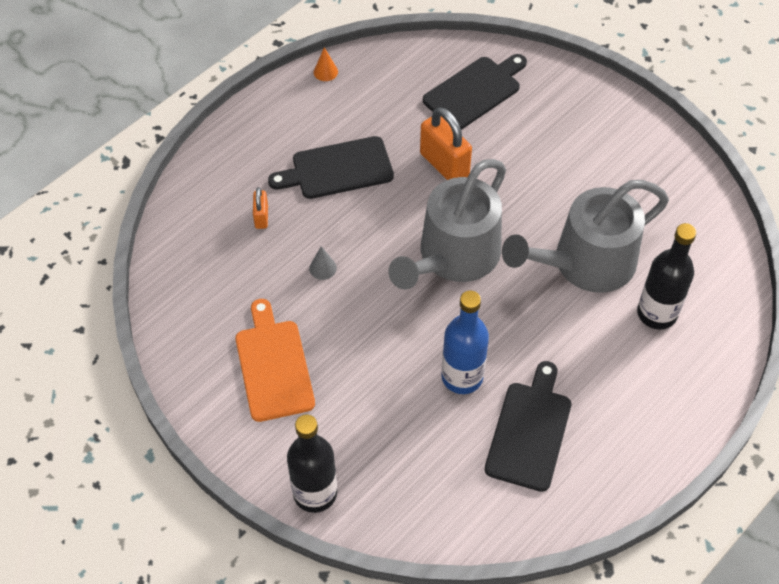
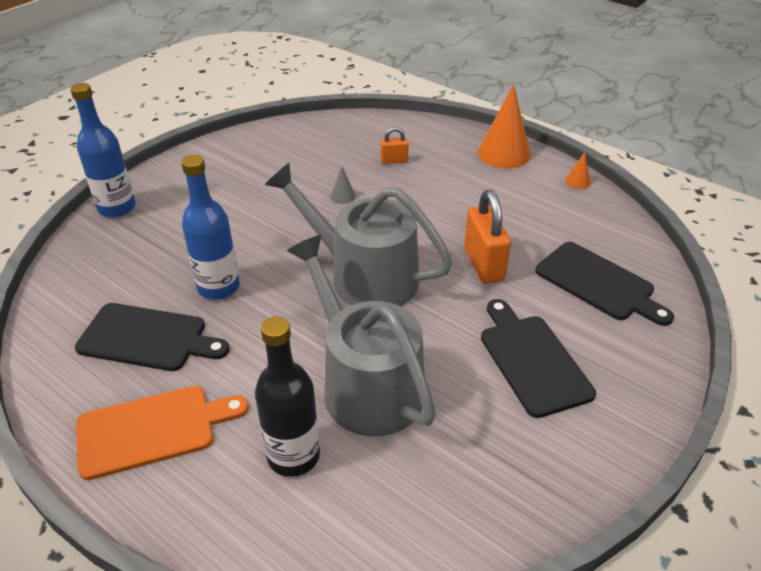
camera: 85 degrees right, 15 degrees down
orange cutting board [235,299,315,422] -> orange cutting board moved to [76,386,248,480]
black cutting board [268,136,394,199] -> black cutting board moved to [481,299,596,418]
black bottle [287,414,337,513] -> blue bottle [70,83,136,217]
orange padlock [420,107,472,180] -> orange padlock turned 60 degrees counterclockwise [464,190,511,284]
none -> orange cone [478,84,531,168]

